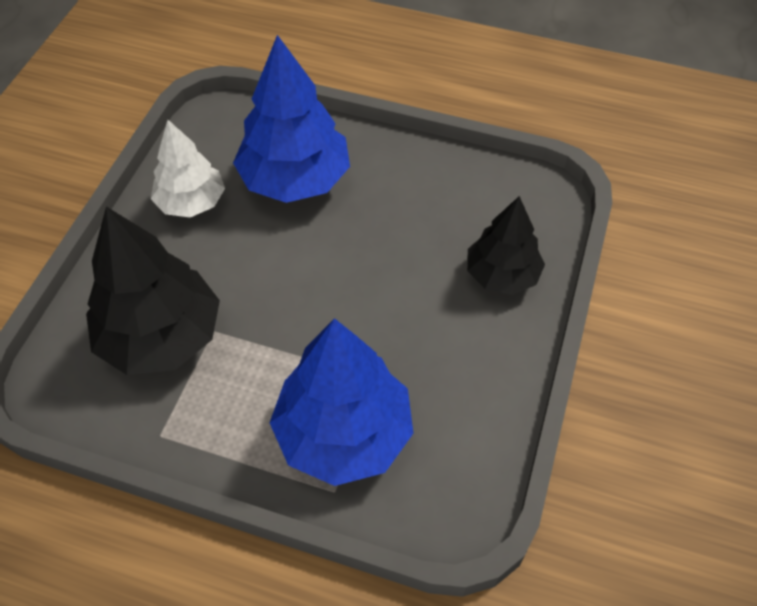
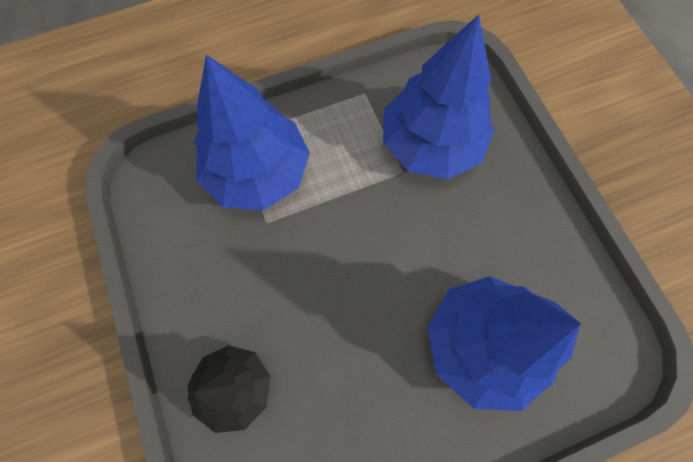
camera: 140 degrees right, 15 degrees up
black tree [86,207,220,375] -> blue tree [383,15,494,180]
white tree [151,120,225,217] -> none

